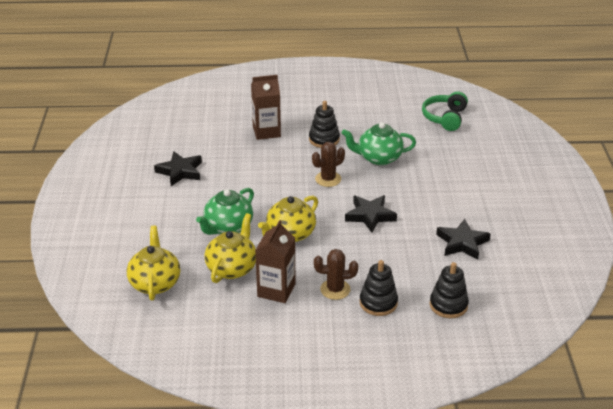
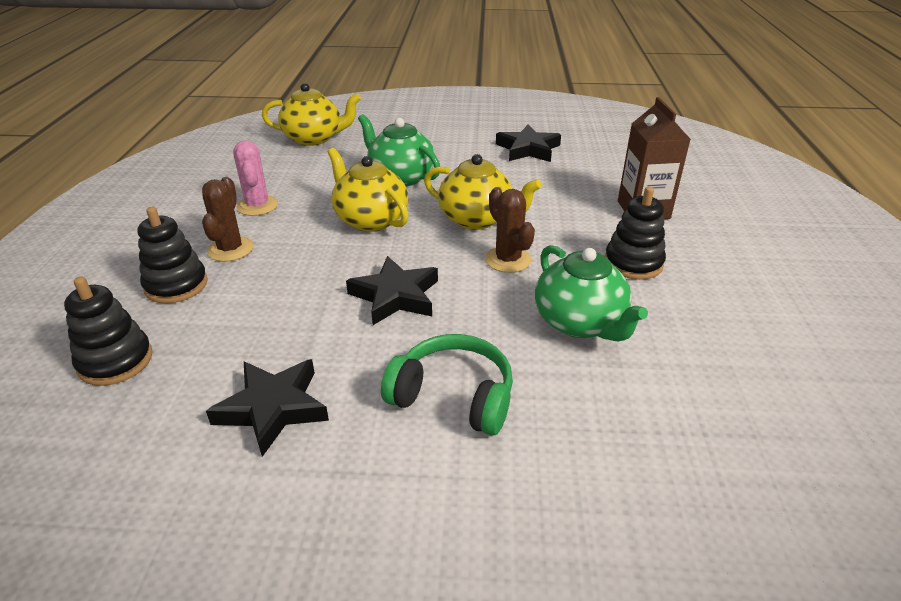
camera: 95 degrees right, 0 degrees up
yellow teapot [204,213,256,283] -> yellow teapot moved to [424,154,541,230]
brown carton [255,220,296,303] -> pink cactus [233,140,278,216]
green teapot [342,122,416,165] -> green teapot turned 150 degrees clockwise [535,245,648,341]
green headphones [422,92,468,131] -> green headphones moved to [381,334,513,436]

